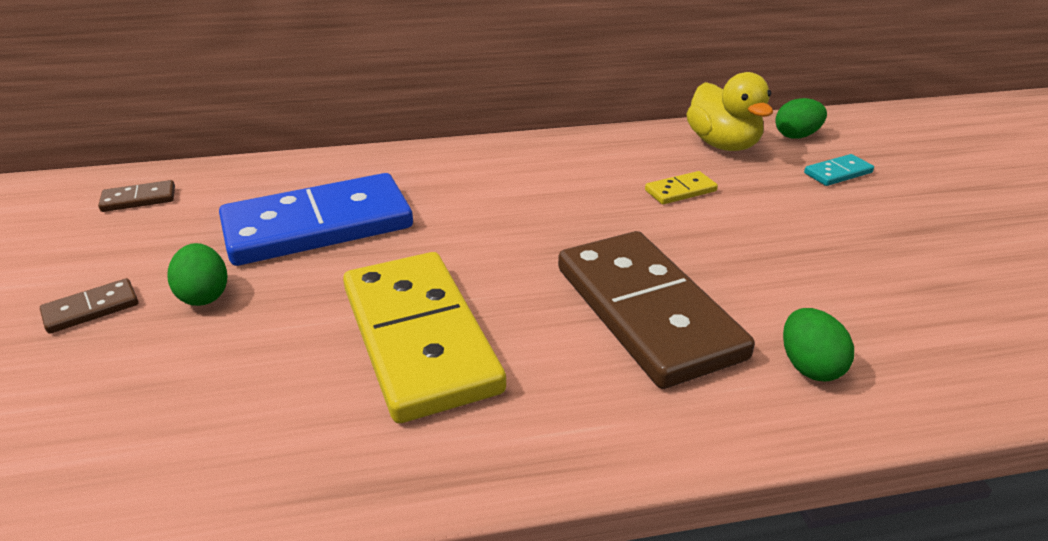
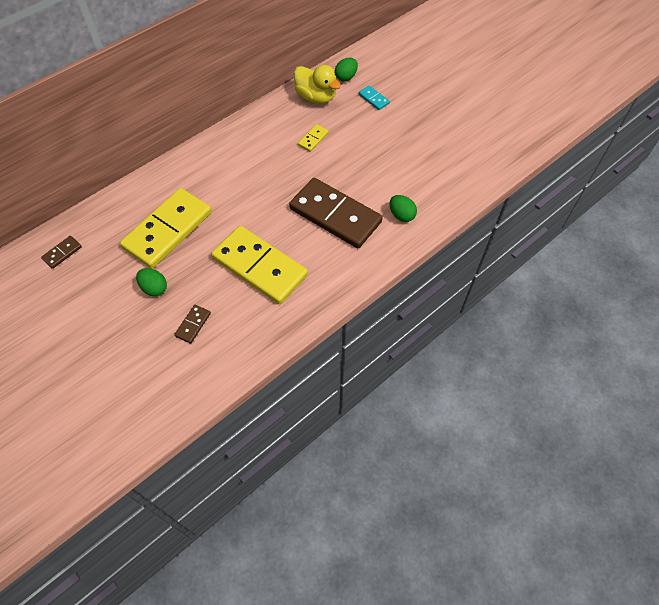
camera: 30 degrees left, 25 degrees up
brown domino [40,278,139,334] -> brown domino moved to [174,305,211,344]
blue domino [219,173,413,266] -> yellow domino [120,188,212,269]
turquoise domino [804,154,874,186] -> turquoise domino turned 75 degrees counterclockwise [358,85,390,110]

